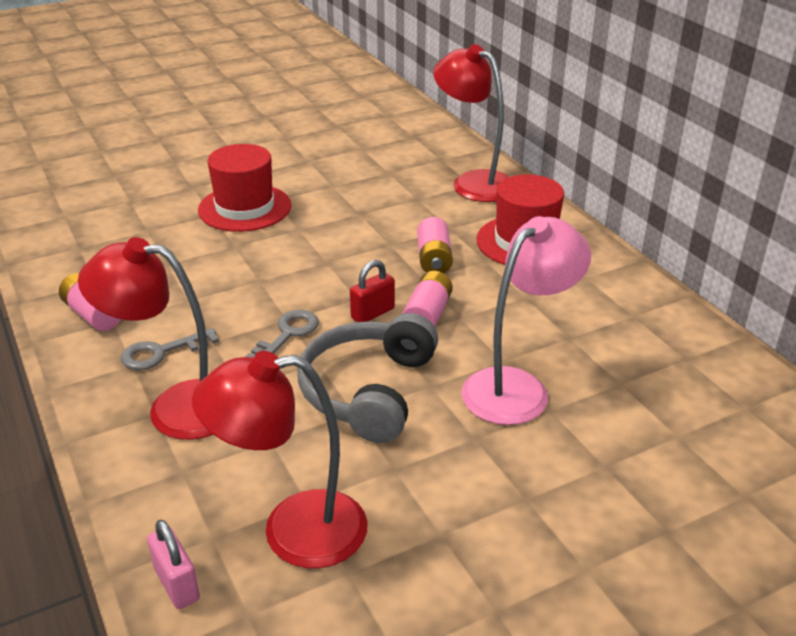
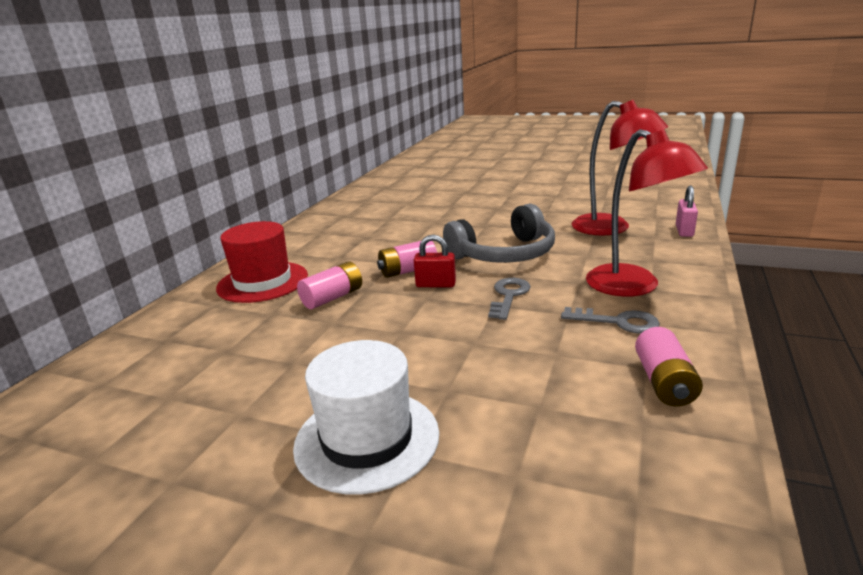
camera: 130 degrees left, 10 degrees down
red hat [198,144,291,232] -> white hat [293,340,439,495]
grey key [245,310,319,358] -> grey key turned 120 degrees clockwise [488,278,531,320]
red lamp [433,44,509,202] -> none
pink lamp [461,216,591,425] -> none

